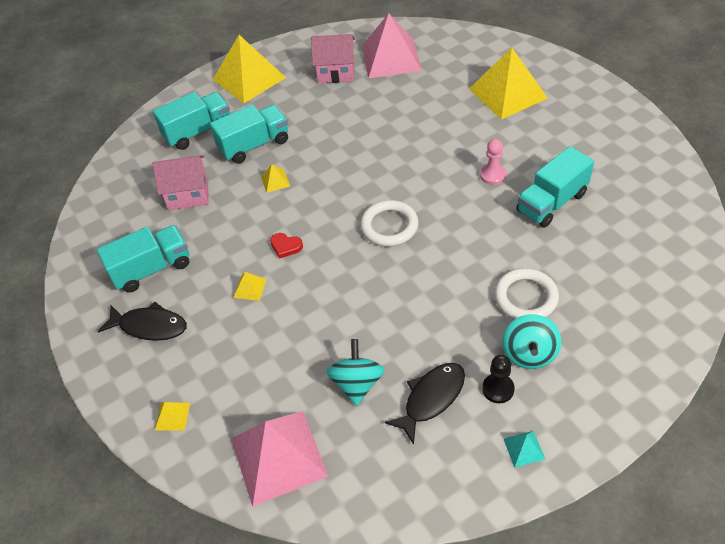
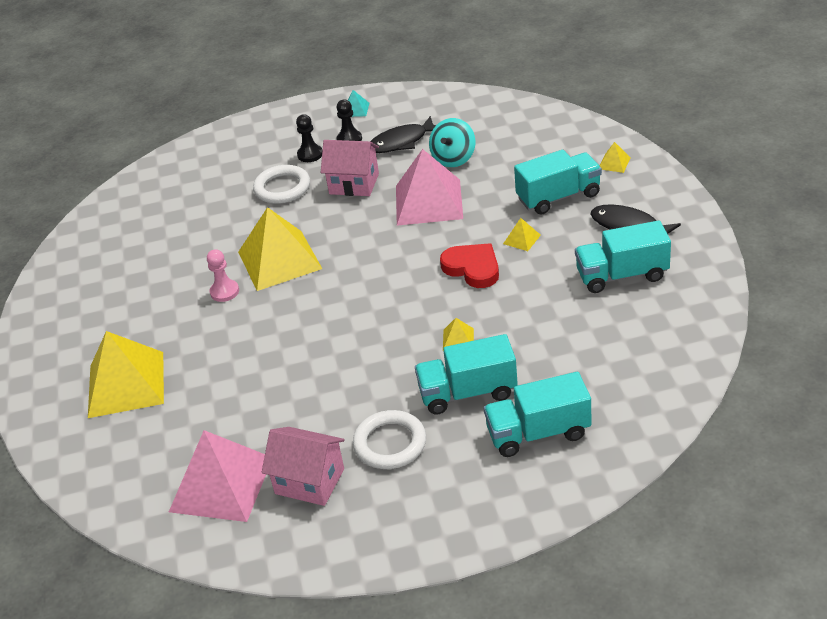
camera: 160 degrees left, 10 degrees down
pink house [153,155,209,210] -> pink house moved to [321,140,379,196]
yellow pyramid [213,35,286,103] -> yellow pyramid moved to [238,207,322,291]
pink pyramid [231,411,328,507] -> pink pyramid moved to [396,149,463,226]
red heart [270,233,303,259] -> red heart [440,243,499,288], size x1.77
white ring [360,200,419,247] -> white ring moved to [353,410,426,469]
turquoise spinning top [502,314,561,369] -> black pawn [296,114,322,162]
turquoise truck [517,146,594,228] -> turquoise truck moved to [514,150,602,215]

